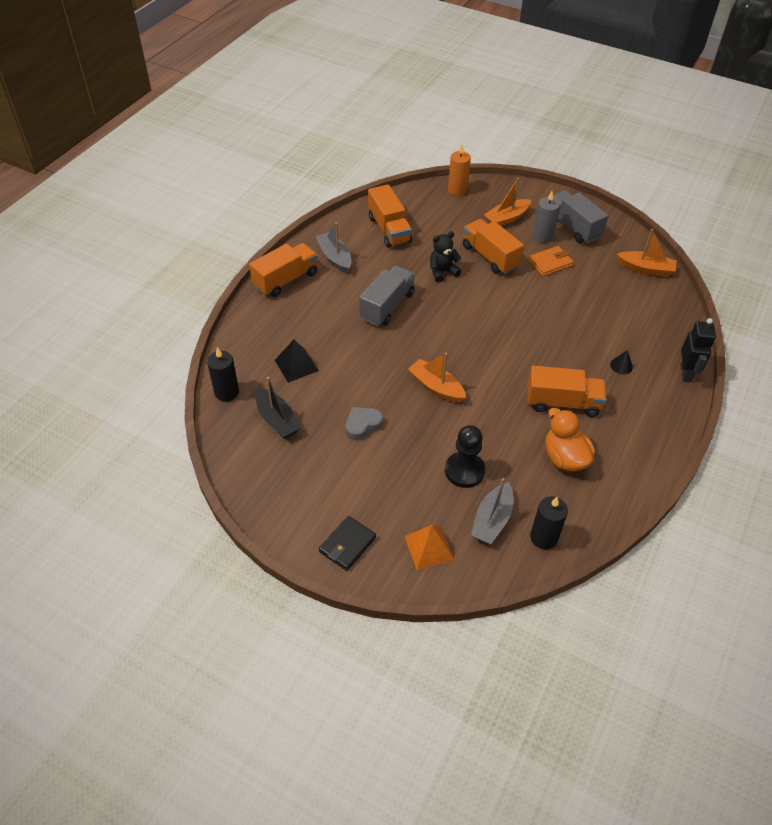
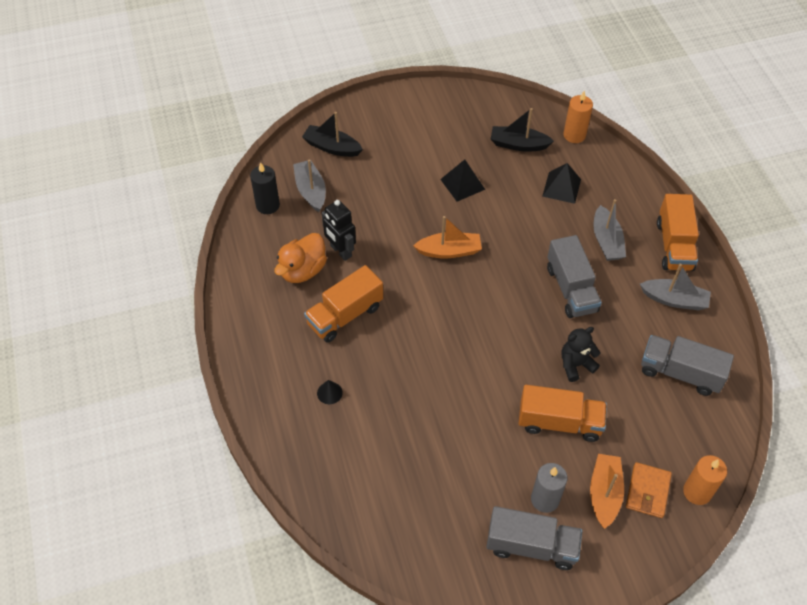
camera: 135 degrees right, 5 degrees up
black candle [207,347,239,401] -> orange candle [564,91,593,143]
black wallet [319,516,376,571] -> none
grey heart [346,407,383,440] -> black pyramid [440,160,485,202]
orange truck [368,184,412,248] -> grey truck [641,335,734,396]
orange pyramid [404,525,454,570] -> black boat [302,112,363,157]
black teddy bear [430,231,461,283] -> black teddy bear turned 135 degrees counterclockwise [562,327,600,382]
black pawn [445,425,485,488] -> none
orange wallet [528,246,574,276] -> orange wallet moved to [626,462,672,518]
orange duck [545,408,595,471] -> orange duck turned 105 degrees clockwise [275,233,327,283]
orange boat [617,229,677,277] -> none
black robot [681,318,716,382] -> black robot moved to [322,200,356,261]
none -> grey boat [594,199,626,261]

